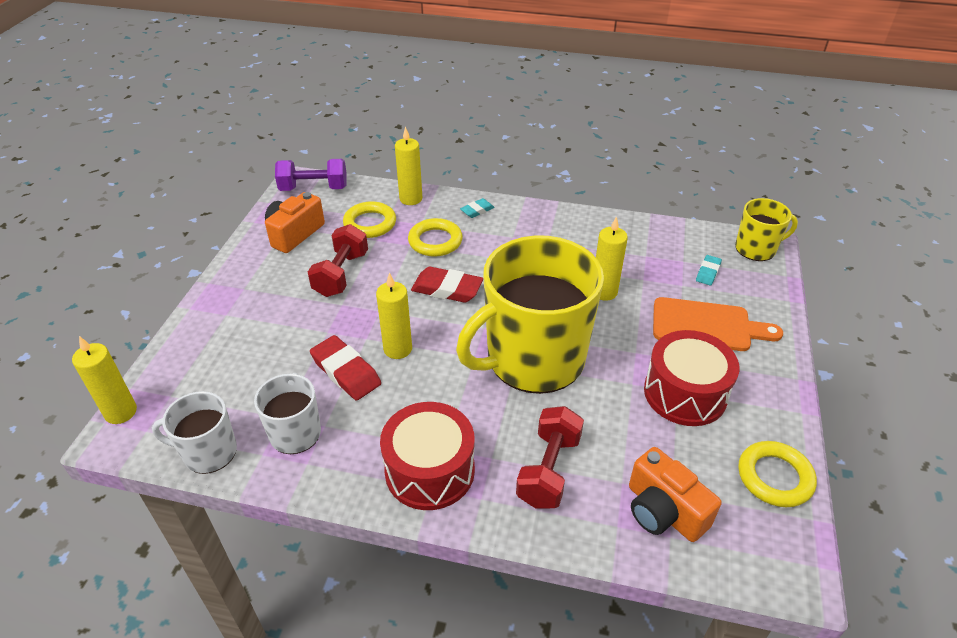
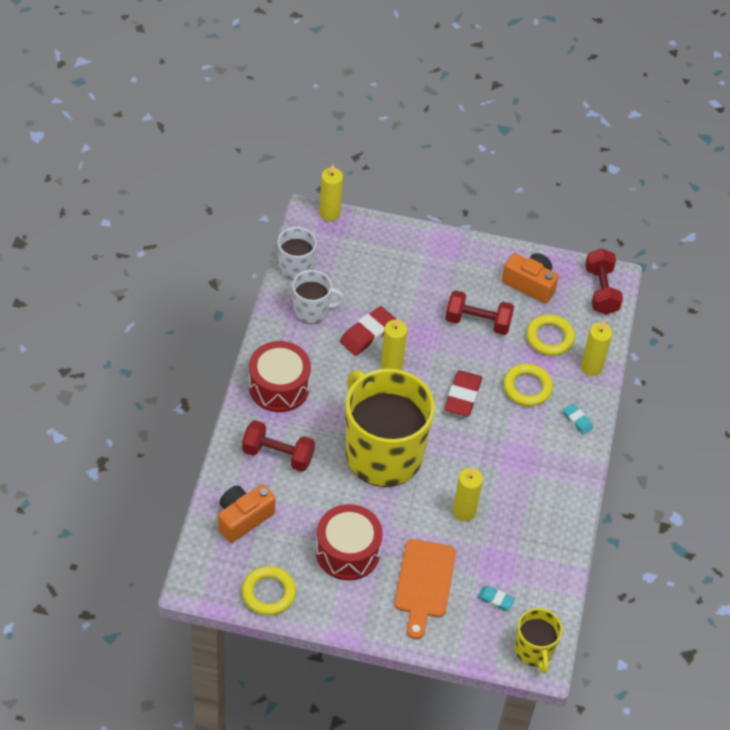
camera: 85 degrees right, 10 degrees up
purple dumbbell [275,159,347,191] -> red dumbbell [585,248,623,315]

